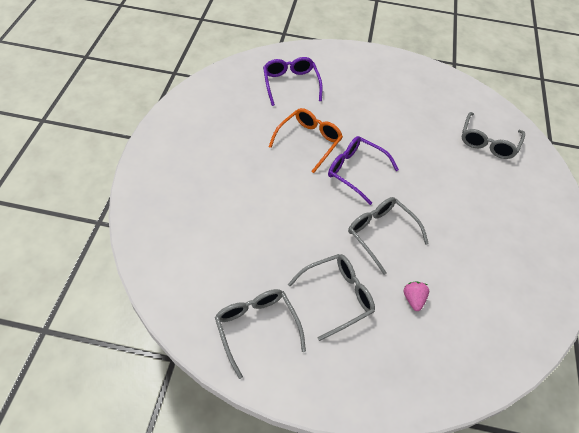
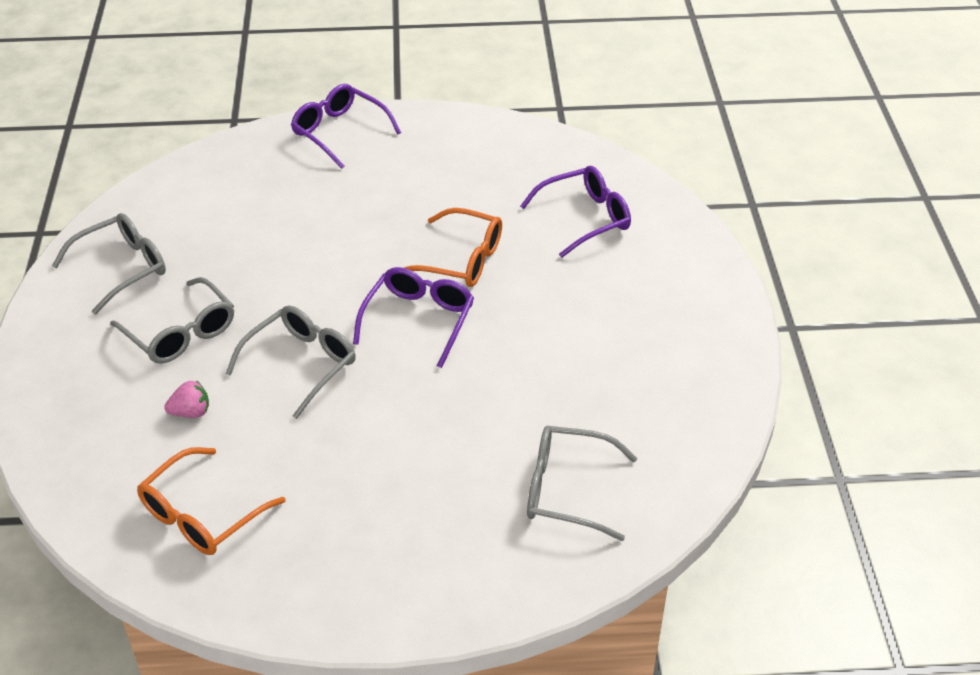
camera: 80 degrees right, 10 degrees down
none -> orange glasses [137,447,286,555]
none -> purple glasses [291,84,401,169]

